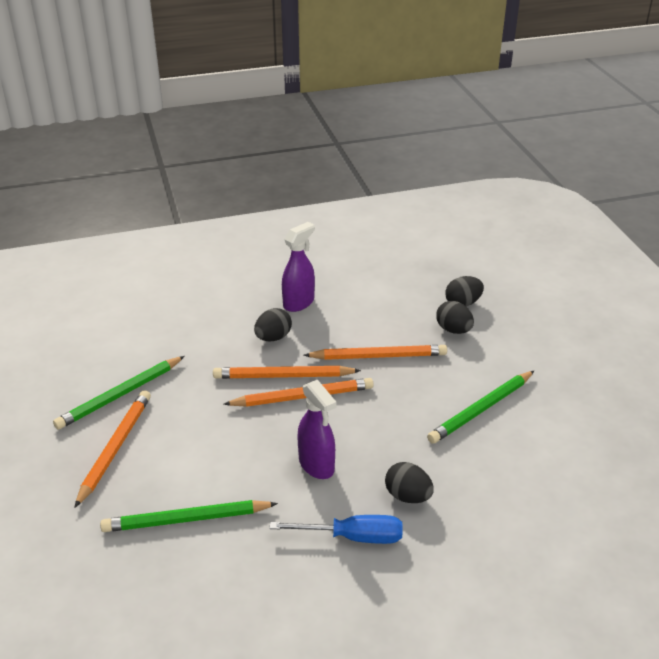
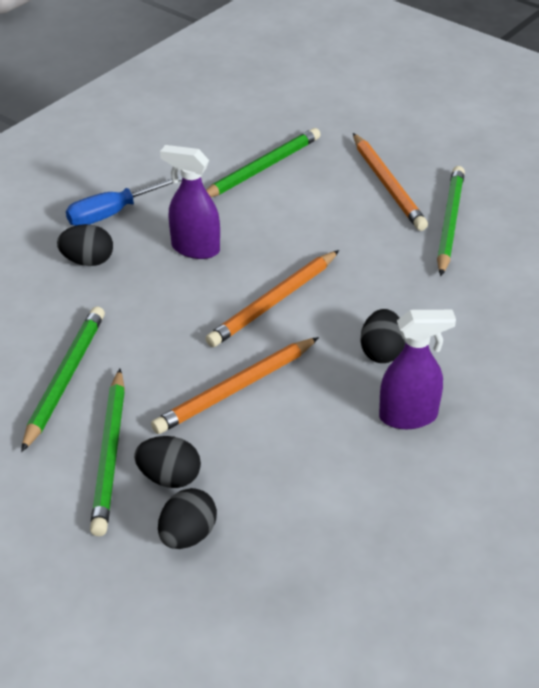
camera: 145 degrees right, 5 degrees up
orange pencil [213,366,361,379] -> none
purple spray bottle [282,222,315,312] -> purple spray bottle turned 105 degrees counterclockwise [379,310,456,429]
none -> green pencil [90,369,125,536]

